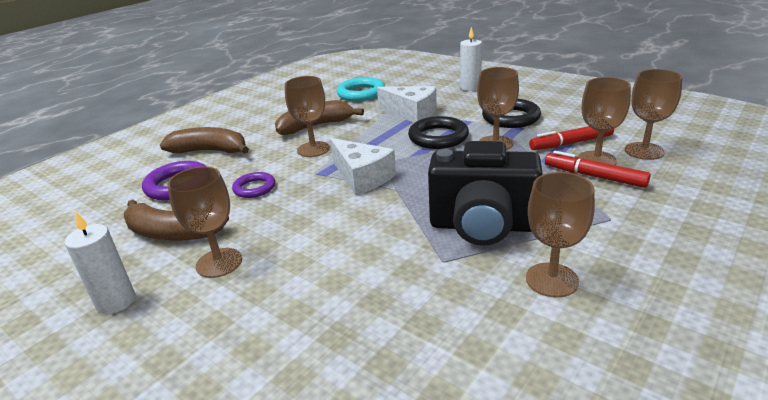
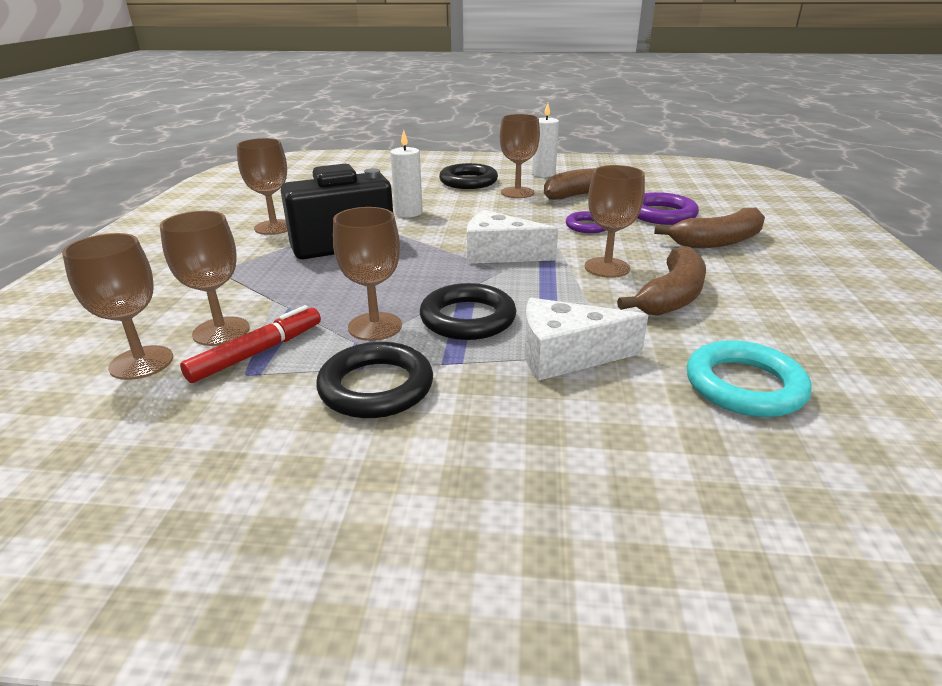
camera: 145 degrees right, 0 degrees up
white candle [460,27,482,91] -> white candle moved to [390,130,423,217]
red marker [545,151,651,188] -> none
none -> black ring [439,163,498,189]

